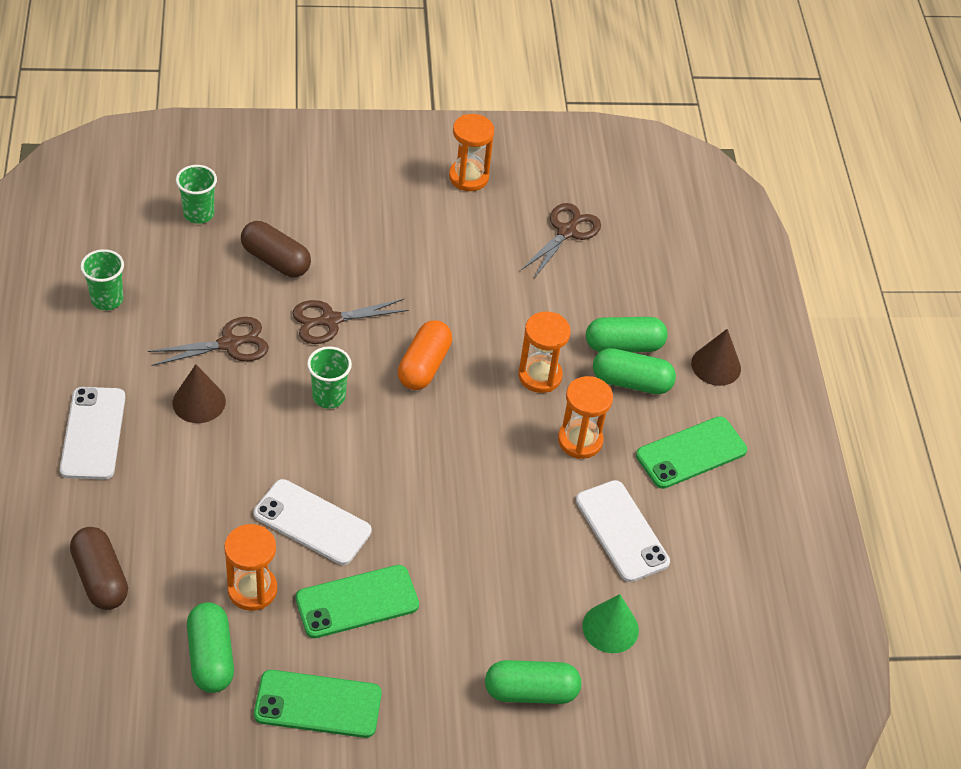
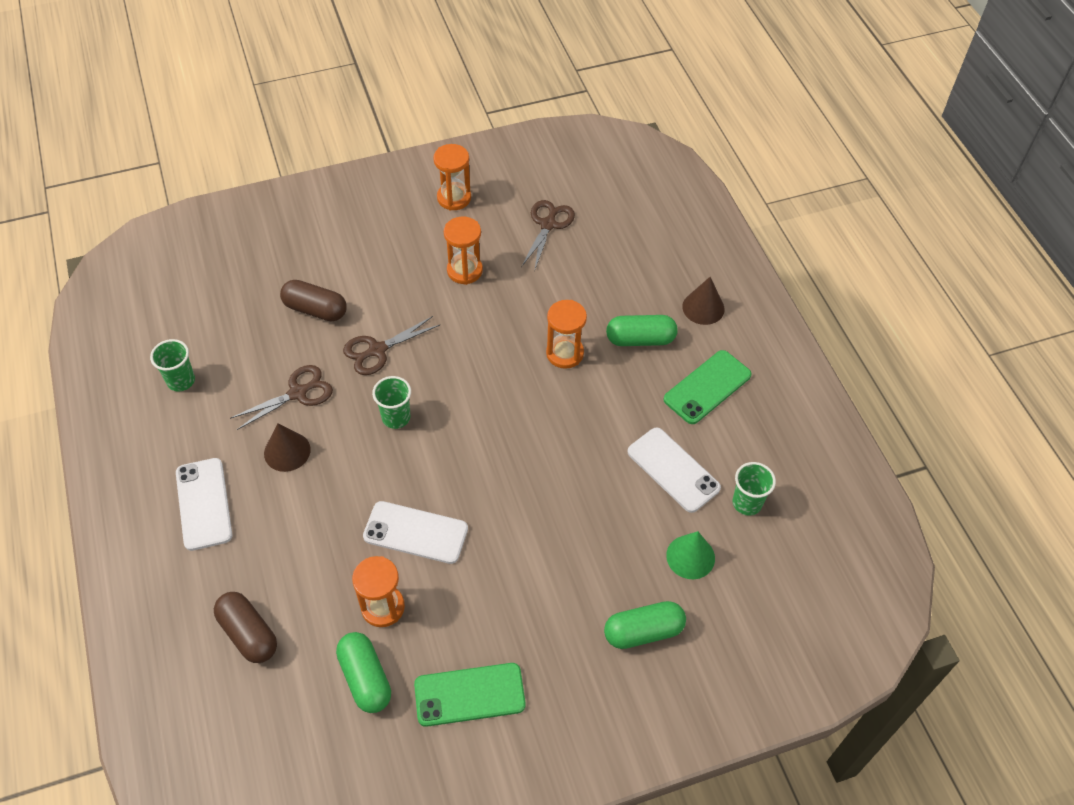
camera: 10 degrees left, 5 degrees up
green cup [176,165,217,224] -> green cup moved to [733,462,776,516]
green phone [295,565,419,638] -> none
orange capsule [398,320,452,390] -> none
orange hourglass [558,376,613,459] -> orange hourglass moved to [444,217,483,285]
green capsule [586,317,668,352] -> none

